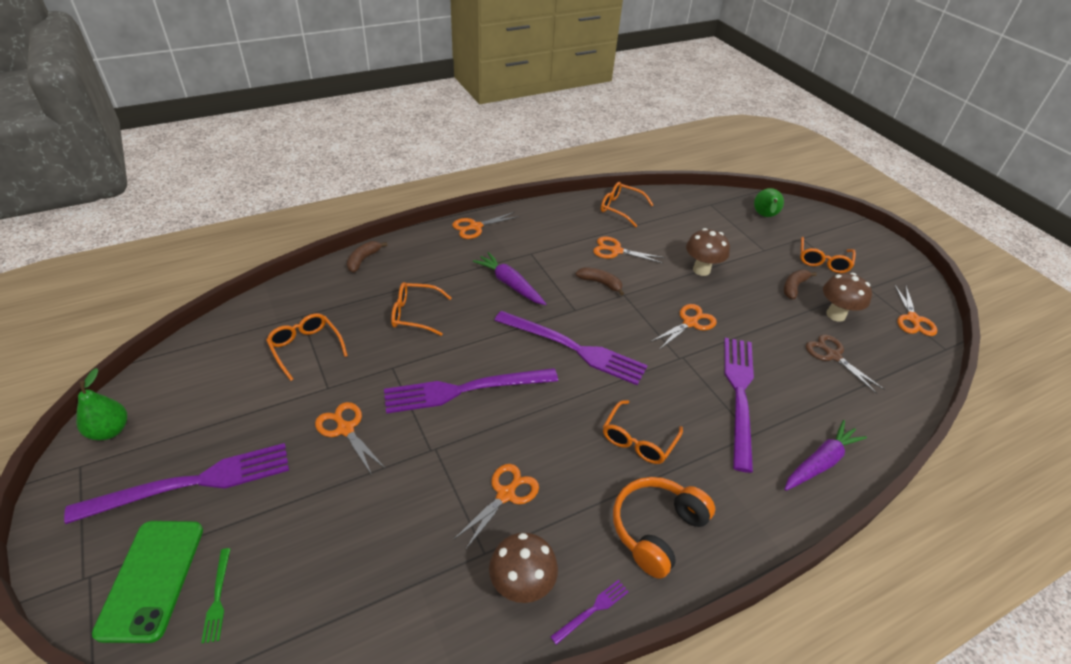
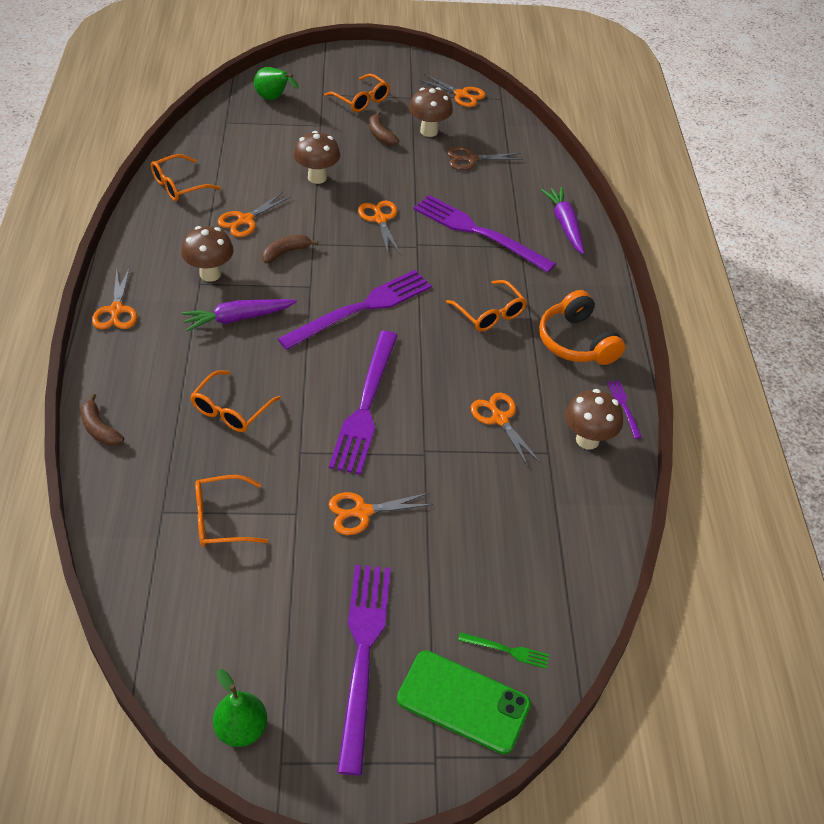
camera: 65 degrees left, 5 degrees up
none -> brown mushroom [181,226,234,282]

